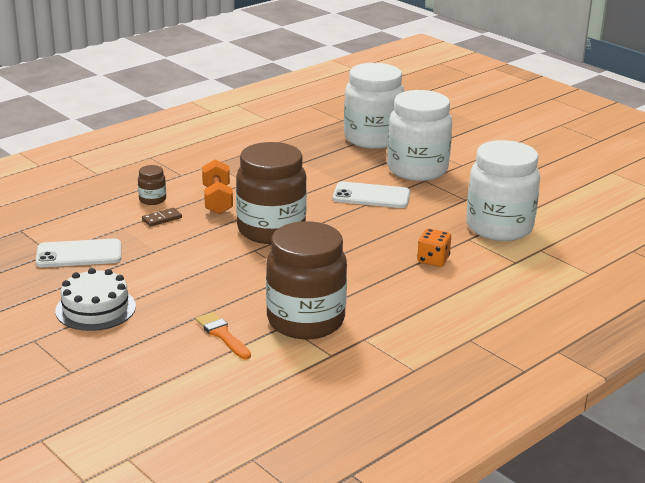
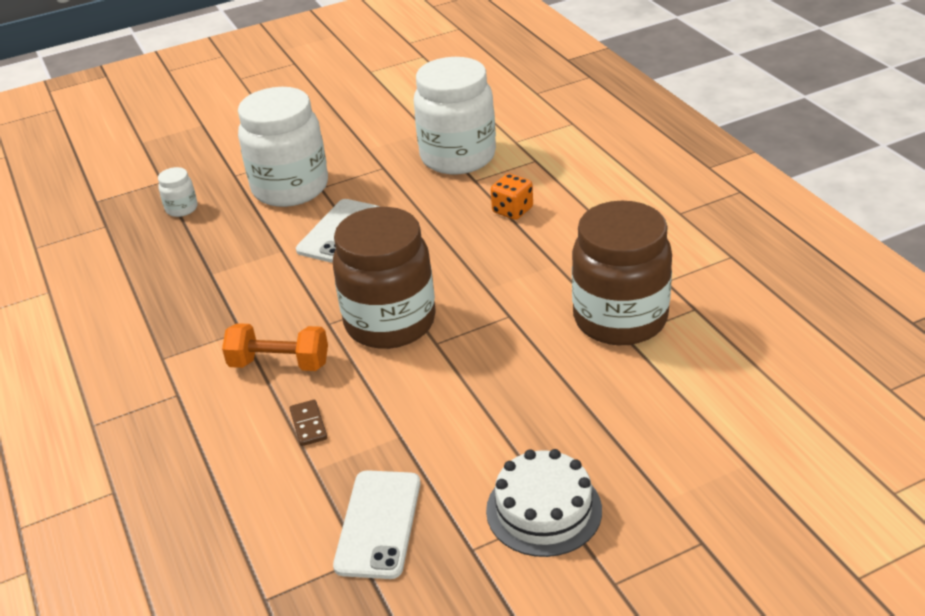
camera: 70 degrees left, 10 degrees up
brown jar [138,165,166,205] -> none
orange brush [196,312,251,360] -> none
white jar [344,63,404,149] -> white jar [158,167,198,217], size x0.42

